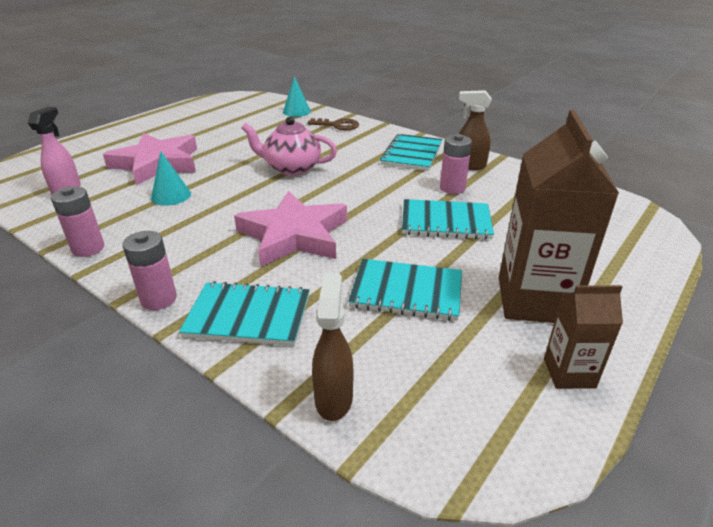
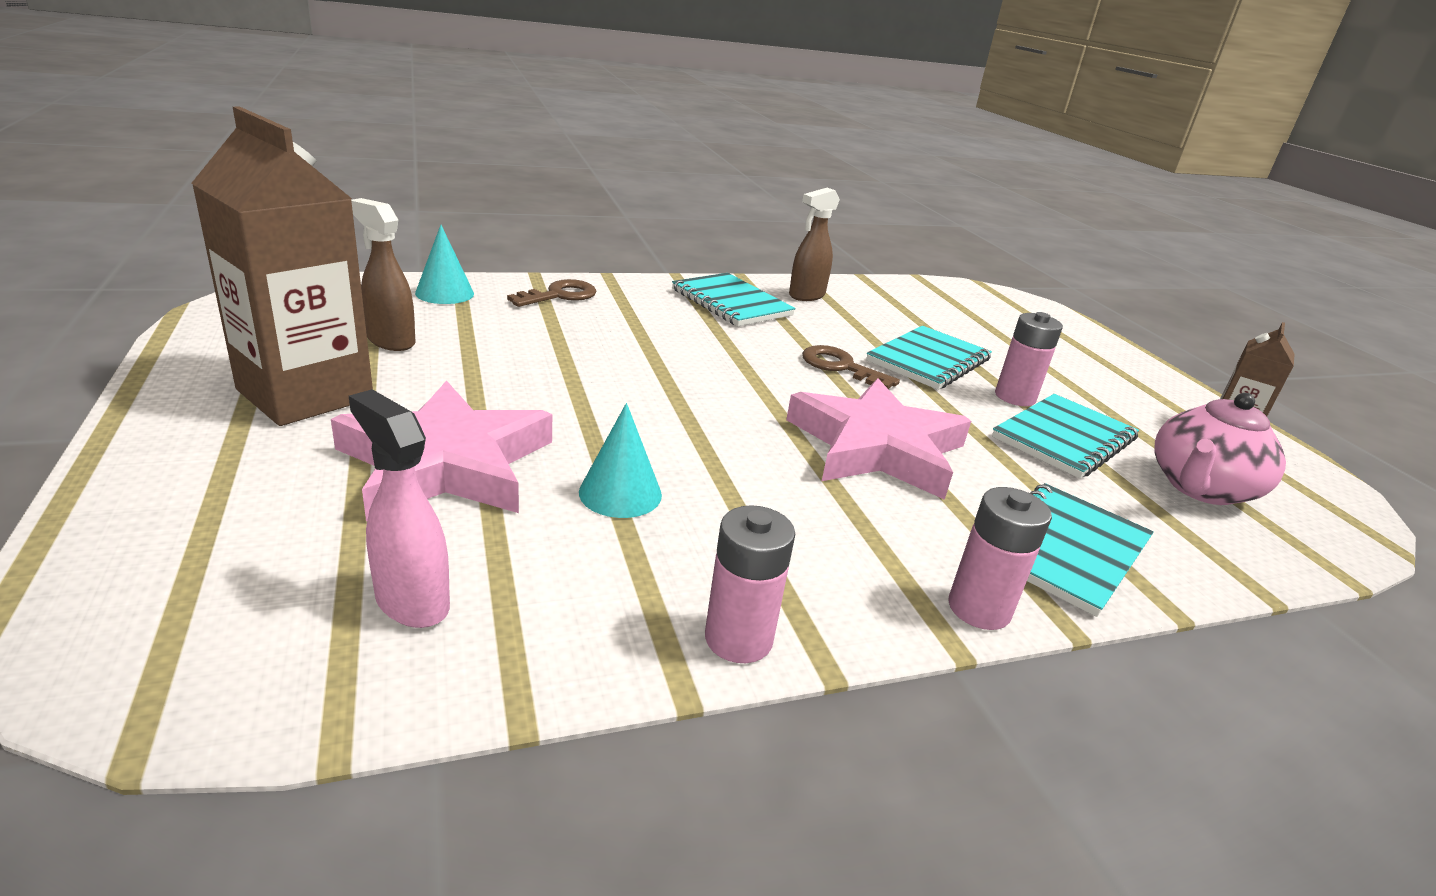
camera: 60 degrees left, 5 degrees down
pink teapot [241,116,337,175] -> pink teapot moved to [1154,393,1286,505]
brown spray bottle [312,273,353,421] -> brown spray bottle moved to [351,198,416,351]
pink battery [440,134,472,194] -> pink battery moved to [995,312,1063,406]
brown carton [499,110,619,323] -> brown carton moved to [191,106,373,426]
none -> brown key [802,345,900,389]

